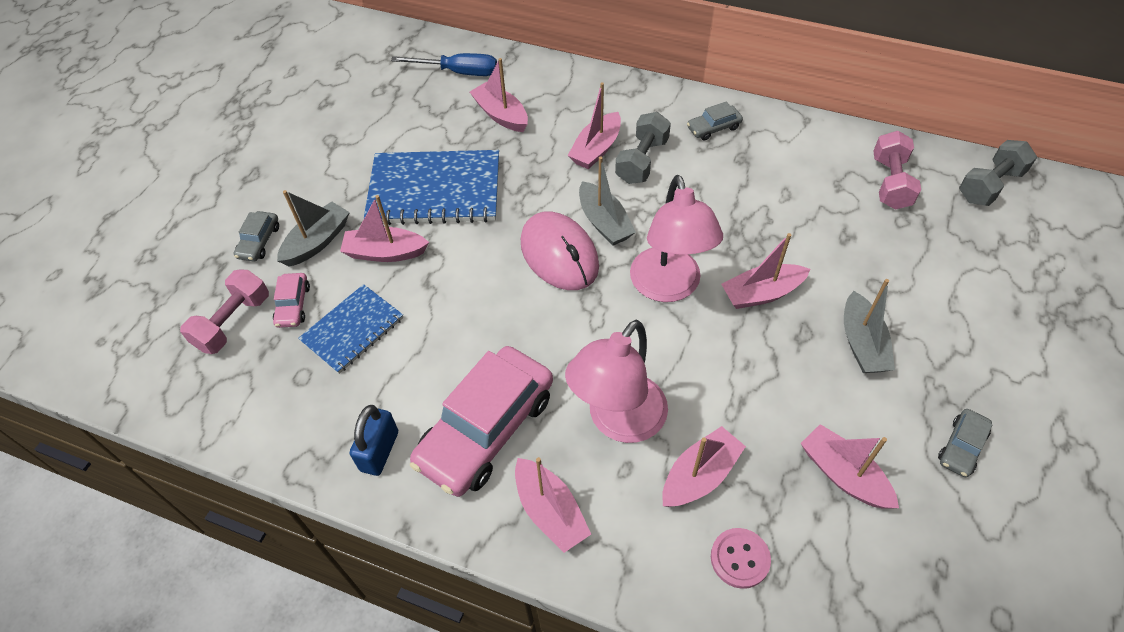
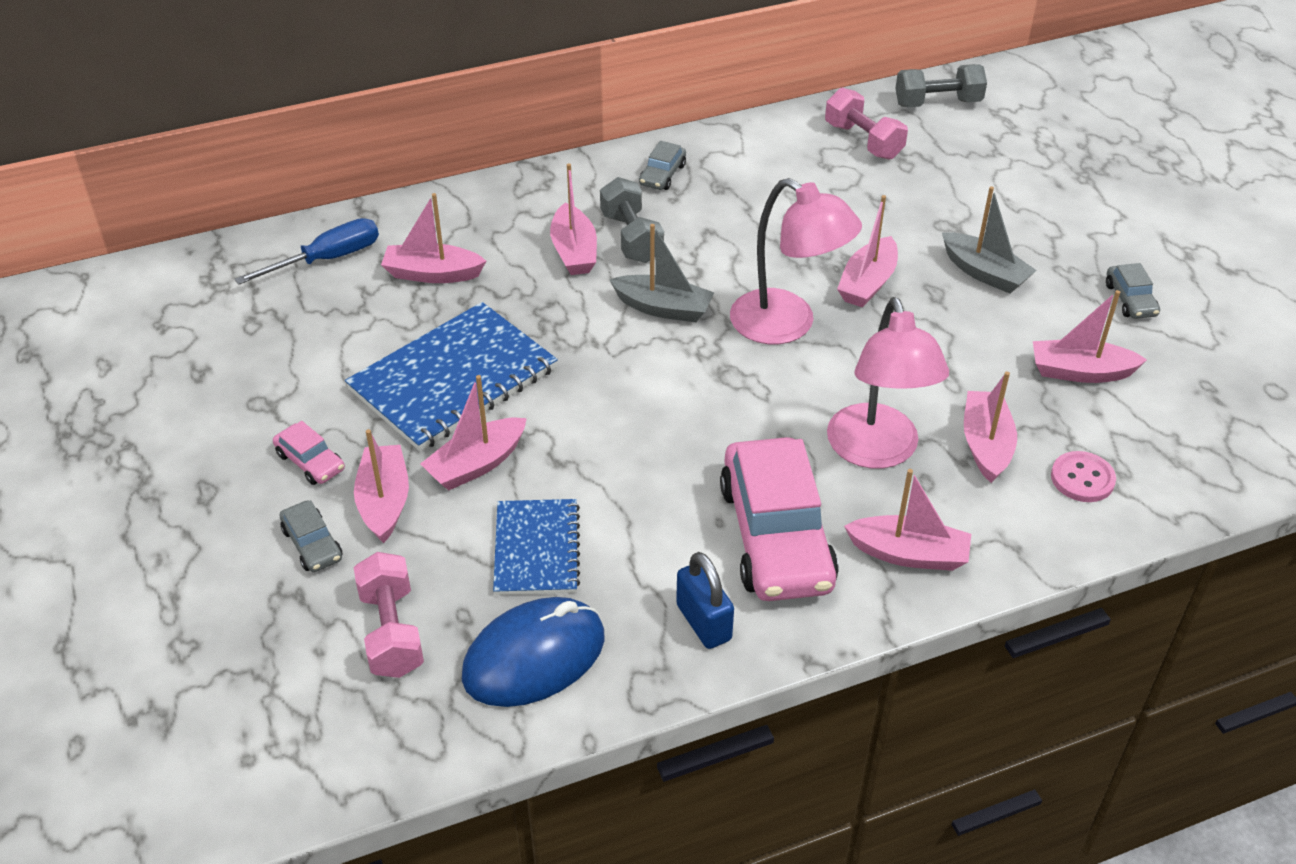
camera: 45 degrees left, 10 degrees down
pink car [273,273,310,328] -> pink car moved to [273,421,345,485]
grey boat [277,190,350,267] -> pink boat [354,429,409,543]
pink mouse [521,212,599,290] -> none
grey dumbbell [959,140,1037,206] -> grey dumbbell turned 75 degrees clockwise [895,64,987,107]
none -> blue mouse [462,597,605,707]

